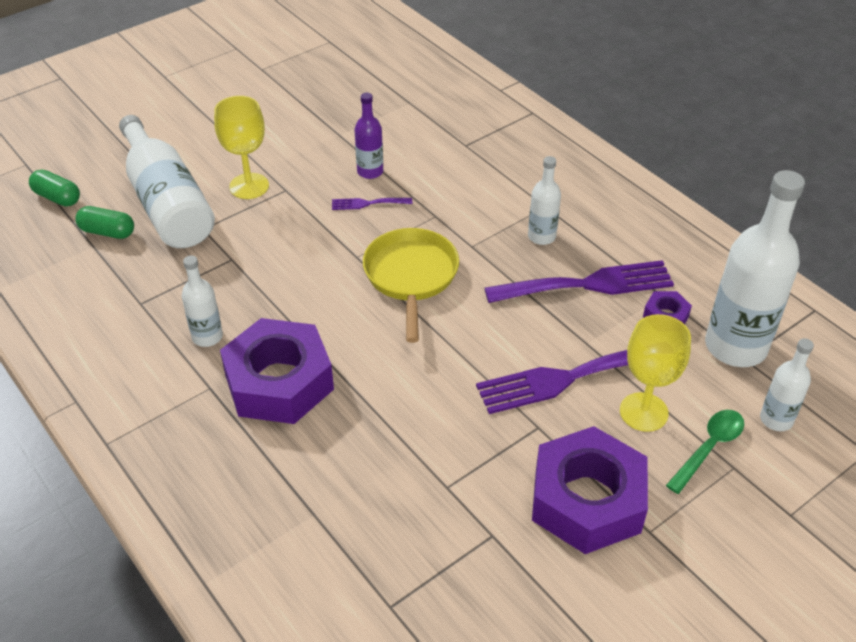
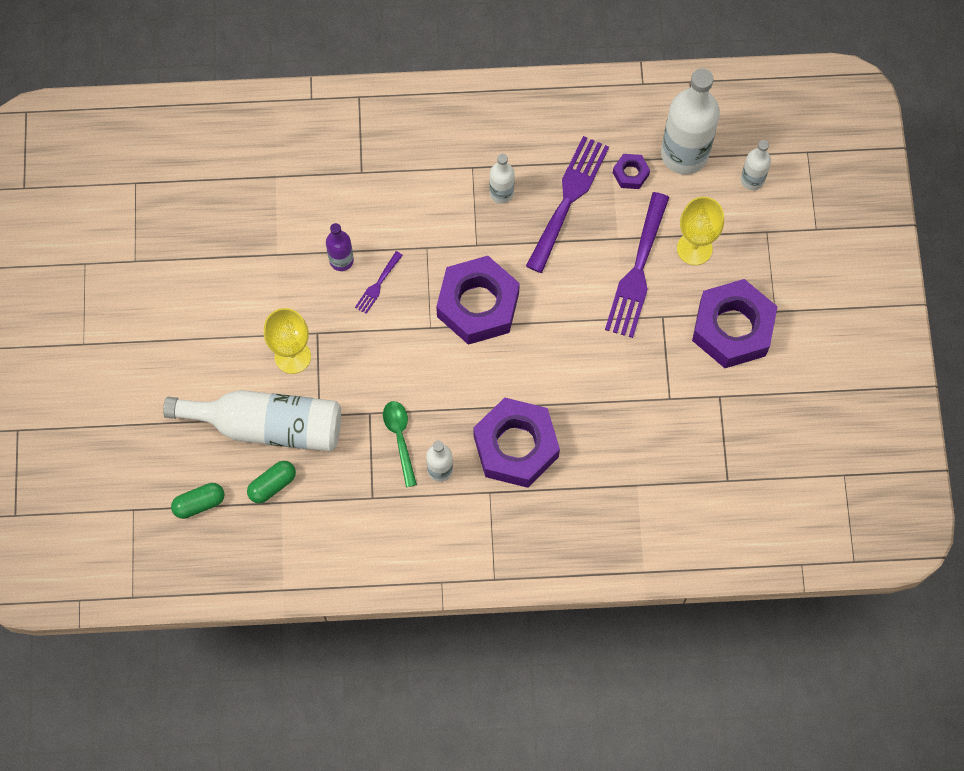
camera: 55 degrees left, 25 degrees up
yellow pan [363,228,459,343] -> purple nut [436,256,520,345]
green spoon [666,410,744,494] -> green spoon moved to [383,401,417,487]

